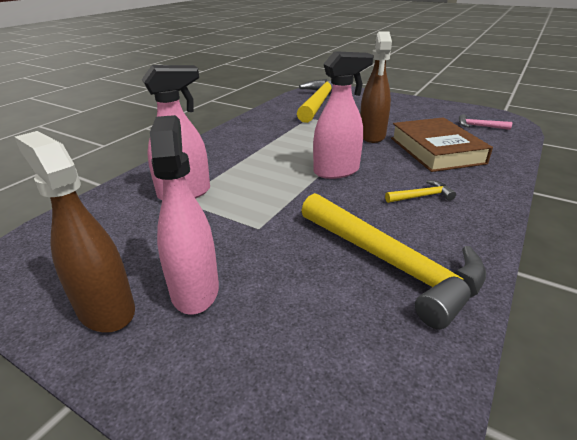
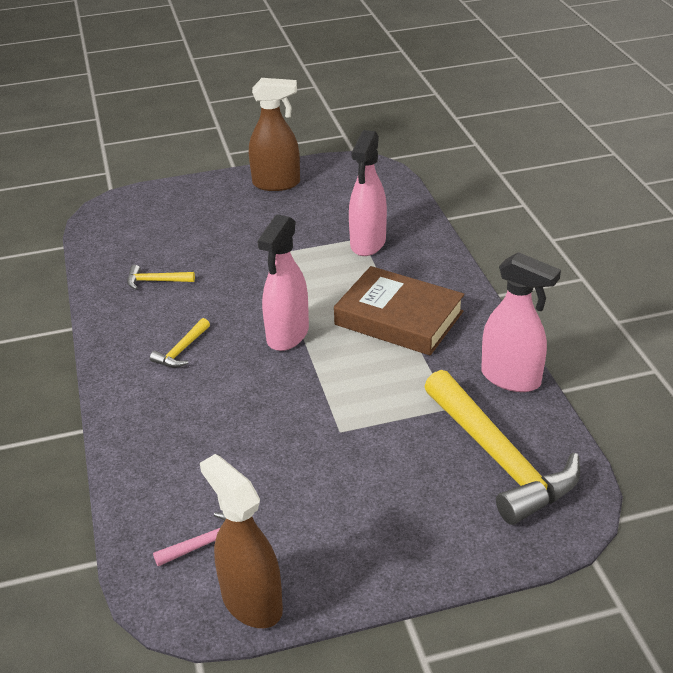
camera: 135 degrees right, 5 degrees up
pink spray bottle [150,115,219,315] -> pink spray bottle moved to [481,252,561,392]
yellow hammer [301,193,486,329] -> yellow hammer [127,265,195,290], size x0.42
brown spray bottle [360,32,392,143] -> brown spray bottle moved to [200,454,283,628]
brown book [391,117,493,172] -> brown book moved to [334,266,464,355]

